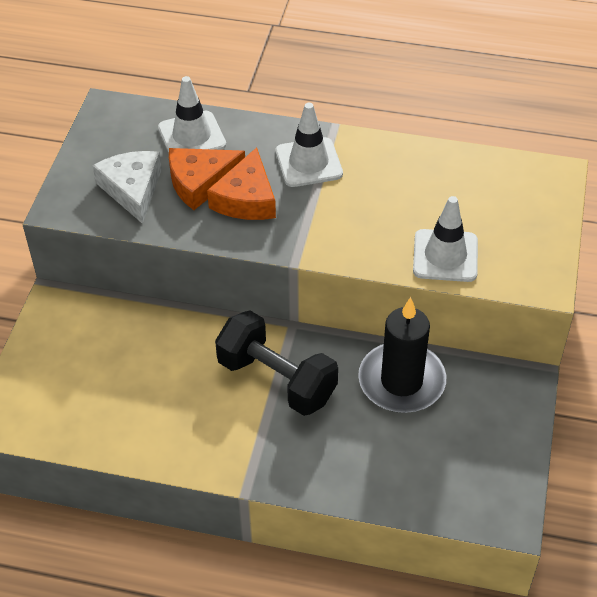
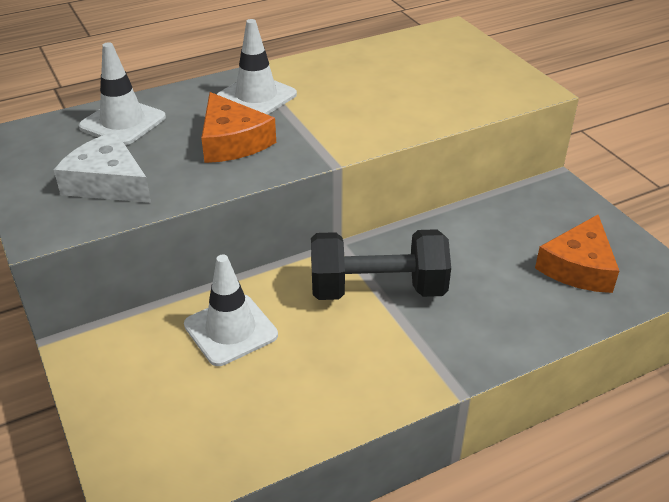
camera: 40 degrees left, 10 degrees down
orange cheese [169,148,245,210] -> orange cheese moved to [535,215,619,293]
black candle [358,297,446,413] -> none
white traffic cone [413,196,478,282] -> white traffic cone moved to [184,254,278,366]

